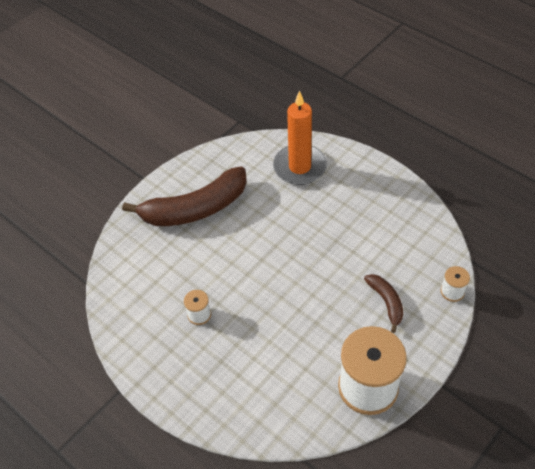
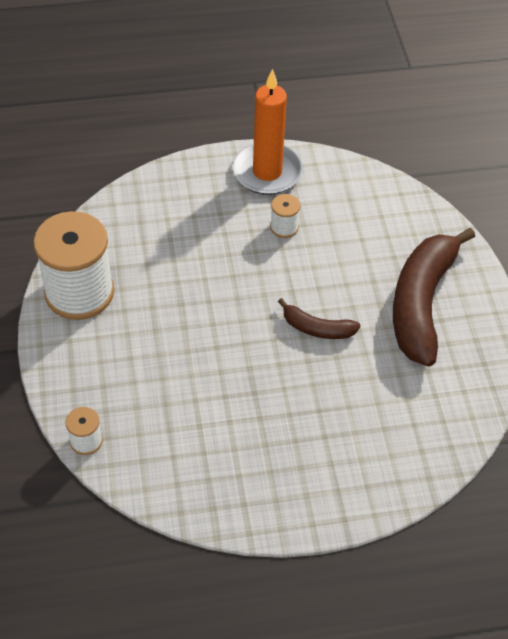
camera: 125 degrees right, 0 degrees up
orange candle [273,90,327,185] -> orange candle moved to [232,69,303,195]
brown banana [364,274,403,333] -> brown banana moved to [278,298,360,339]

